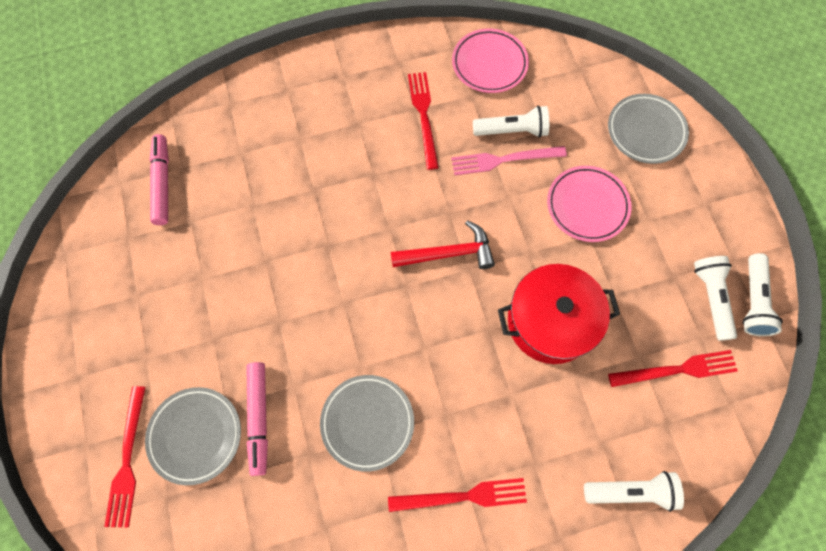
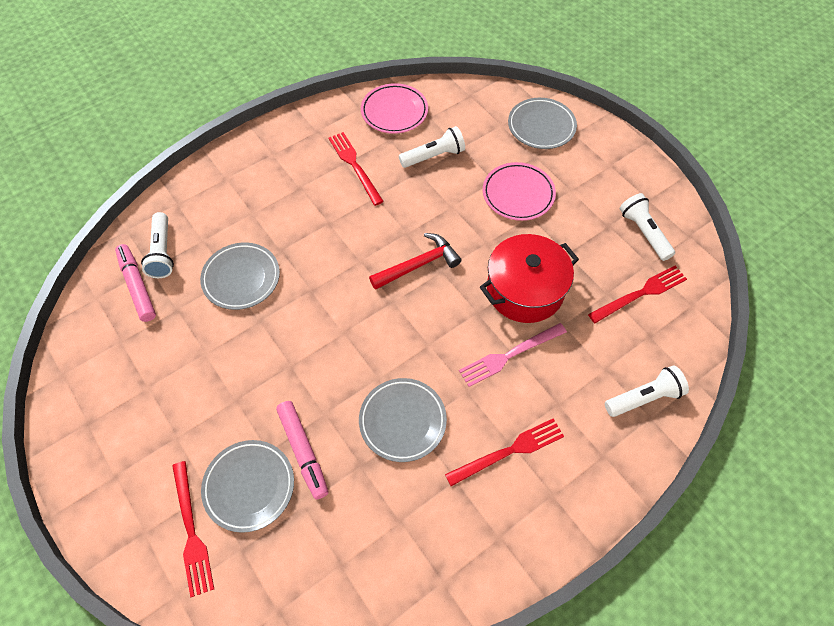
camera: 20 degrees left, 10 degrees down
pink fork [451,146,567,175] -> pink fork moved to [459,323,567,387]
white flashlight [742,253,783,336] -> white flashlight moved to [141,212,174,278]
none -> grey plate [200,242,280,310]

